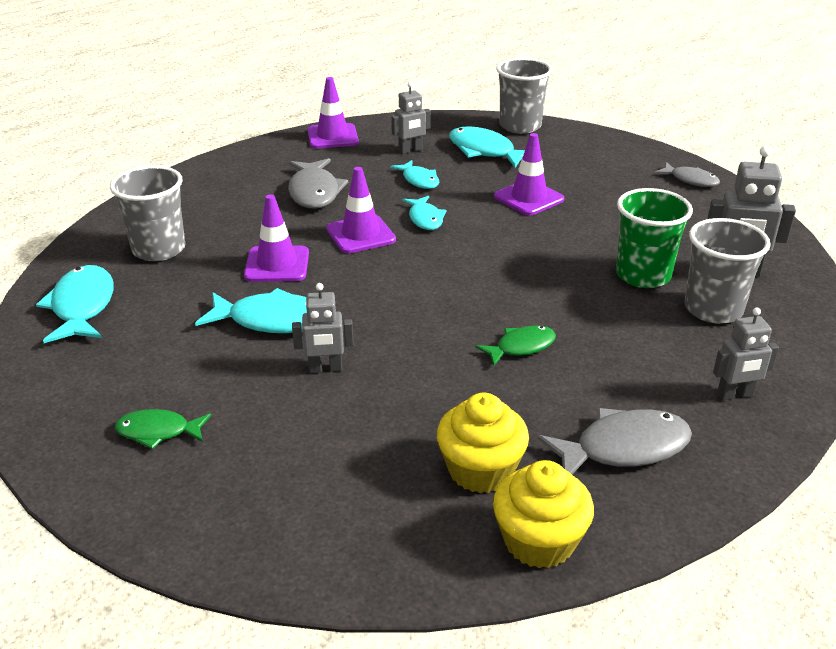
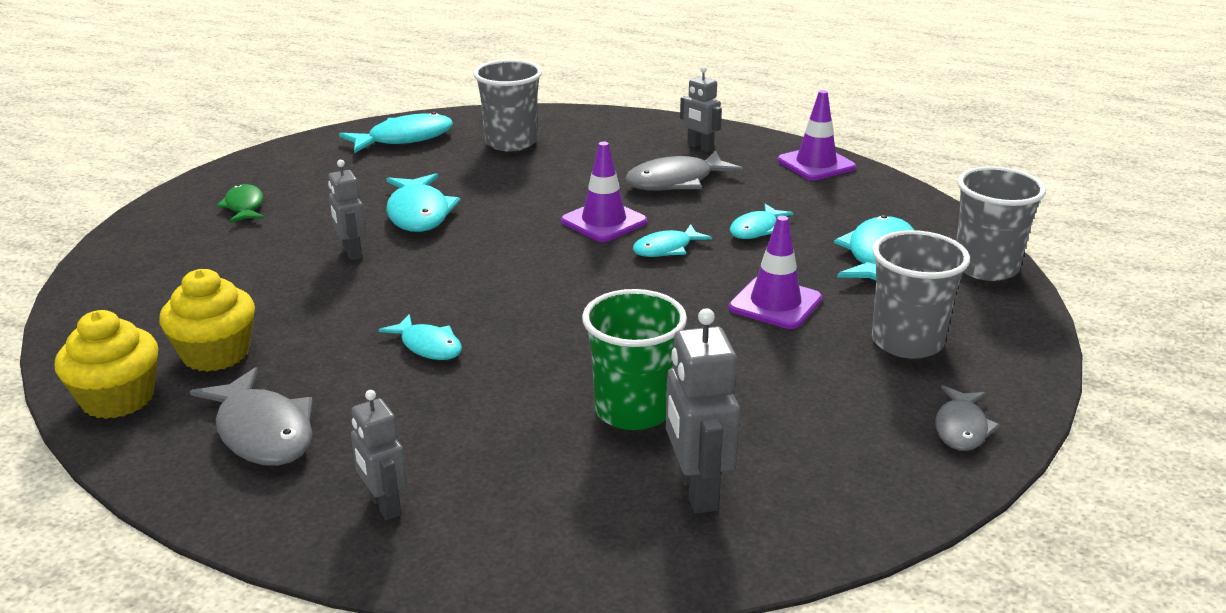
camera: 70 degrees right, 5 degrees down
purple traffic cone [244,194,309,282] -> none
grey robot [391,82,431,154] -> grey robot moved to [680,66,722,152]
green fish [475,325,556,366] -> turquoise fish [379,314,462,360]
grey cup [684,218,771,324] -> grey cup moved to [872,230,970,359]

